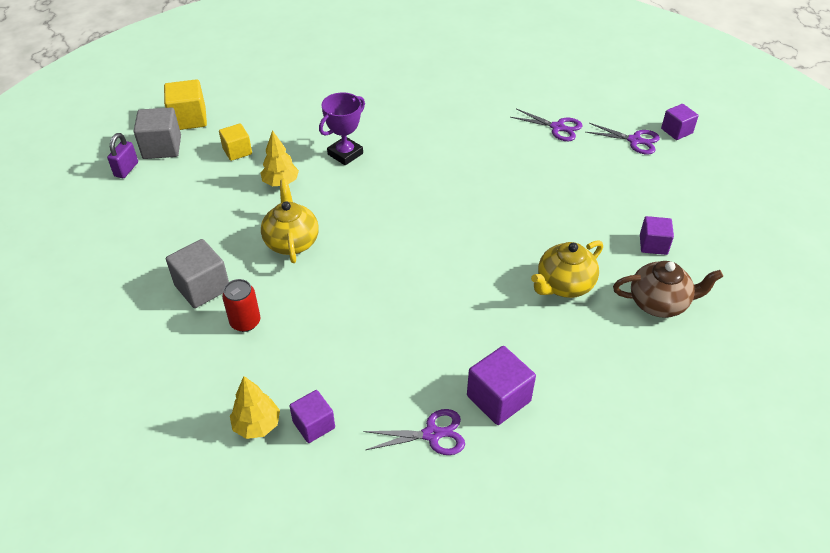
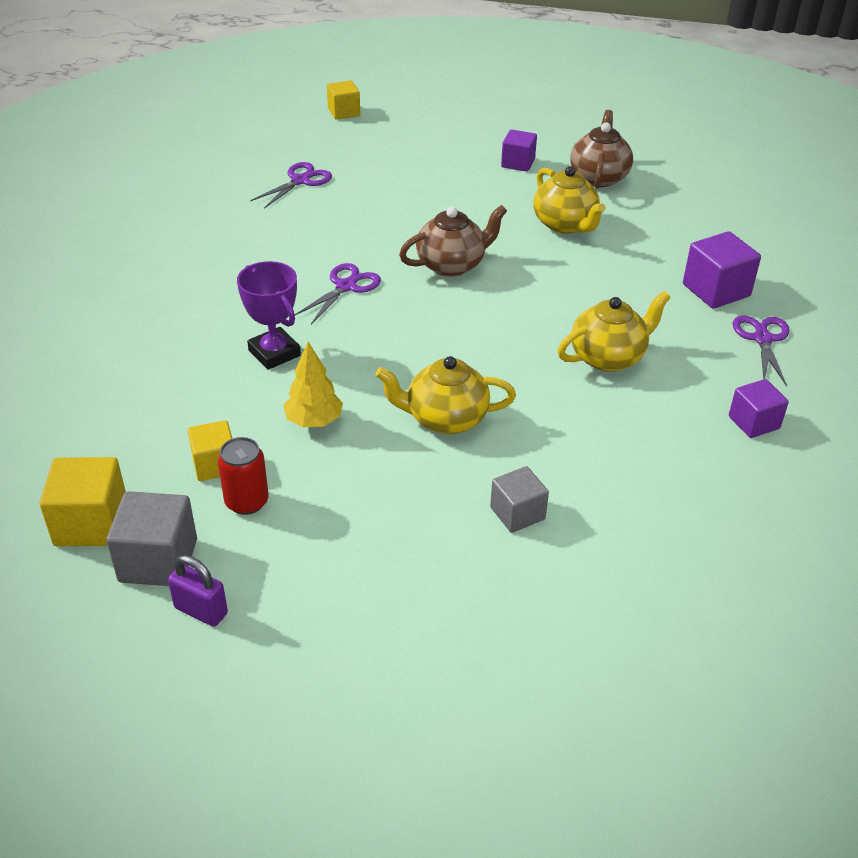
camera: 80 degrees left, 5 degrees down
grey cube [166,239,229,308] -> grey cube [490,466,549,533], size x0.66
red can [222,279,260,332] -> red can moved to [218,437,269,515]
yellow tree [230,376,280,439] -> none
purple scissors [586,123,660,155] -> purple scissors moved to [295,263,381,324]
purple cube [661,104,699,140] -> yellow cube [327,80,360,120]
none -> brown teapot [399,205,507,277]
none -> yellow teapot [558,291,671,372]

